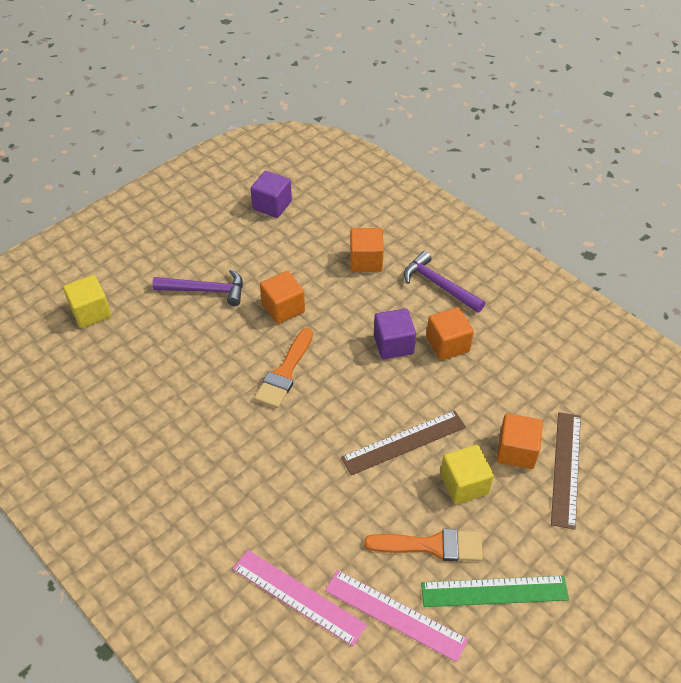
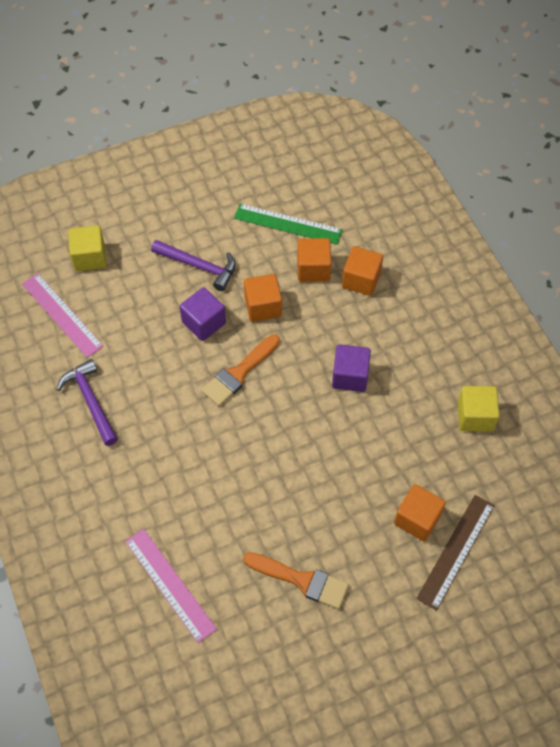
camera: 20 degrees right, 10 degrees up
purple cube [251,171,292,218] -> purple cube moved to [179,287,226,341]
pink ruler [325,570,468,662] -> pink ruler moved to [22,273,103,358]
brown ruler [341,410,466,475] -> none
purple hammer [404,251,485,313] -> purple hammer moved to [57,359,118,446]
green ruler [421,576,569,607] -> green ruler moved to [234,204,343,245]
orange cube [426,307,474,360] -> orange cube moved to [297,238,332,282]
yellow cube [440,445,494,504] -> yellow cube moved to [457,386,500,431]

